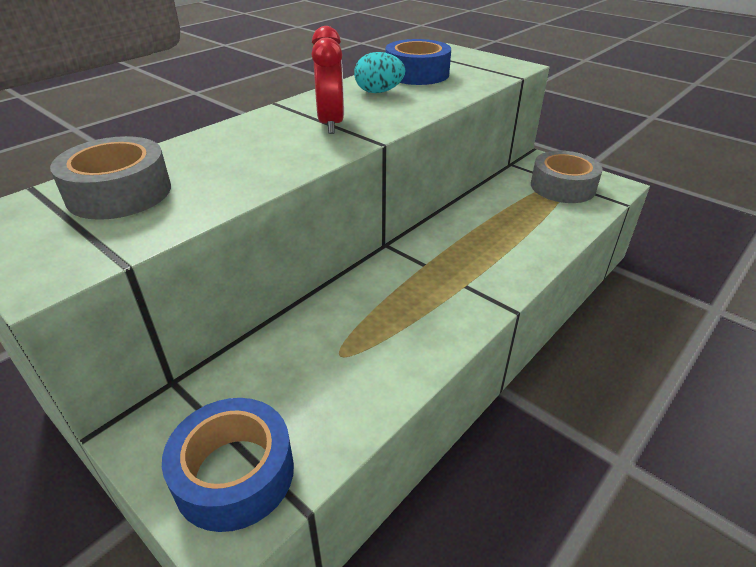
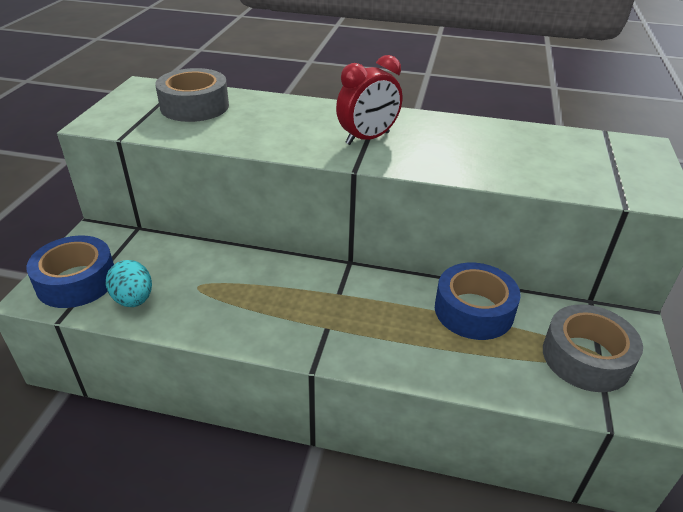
camera: 60 degrees right, 0 degrees up
turquoise egg [354,52,405,93] -> turquoise egg moved to [106,260,152,307]
blue tape [385,39,451,85] -> blue tape moved to [435,263,521,340]

